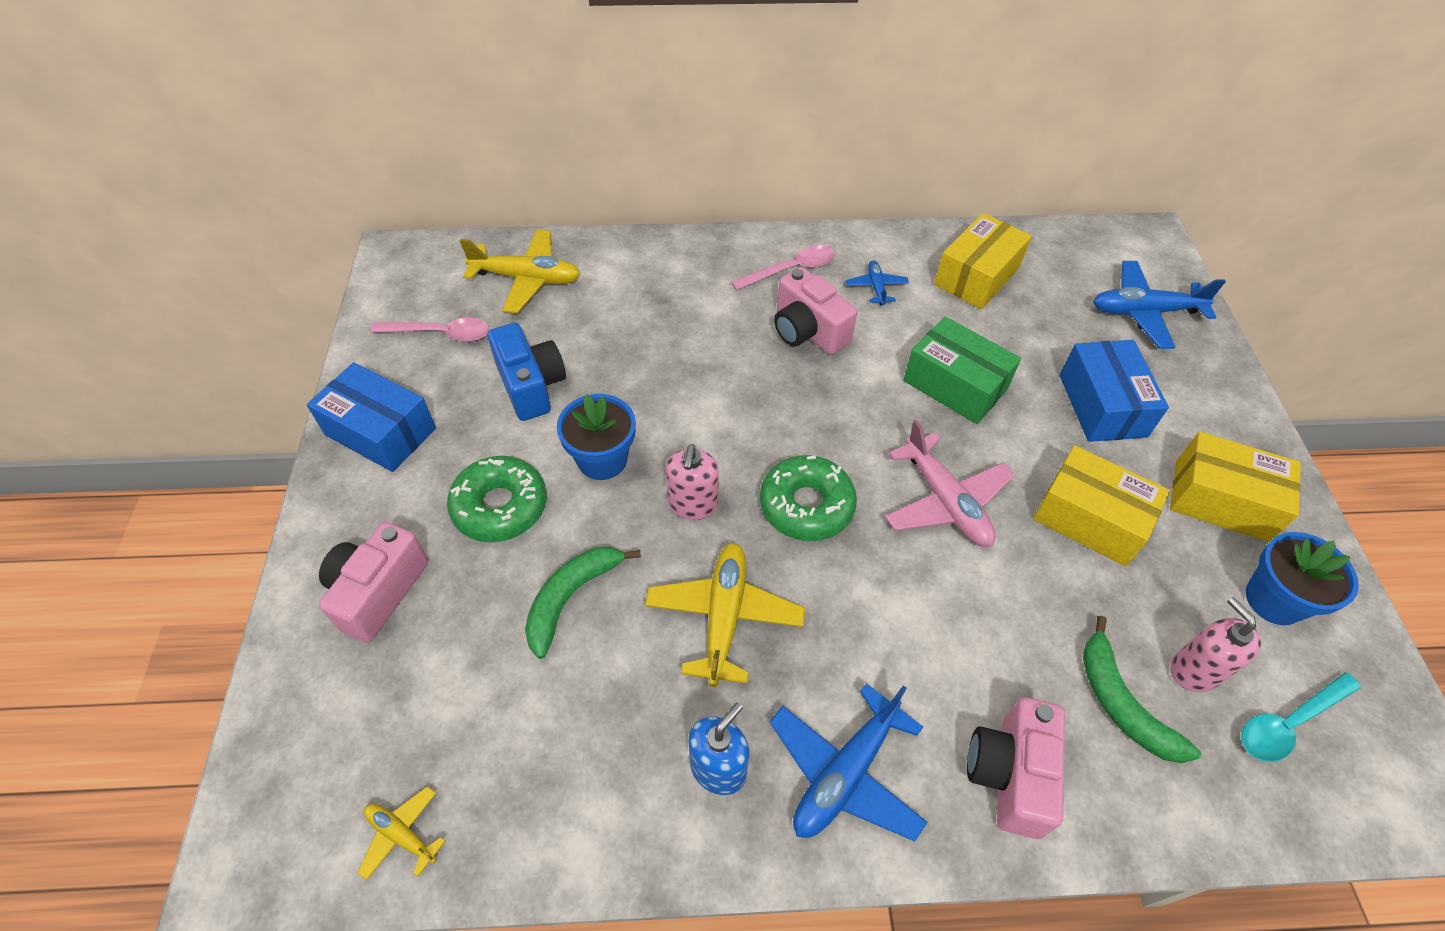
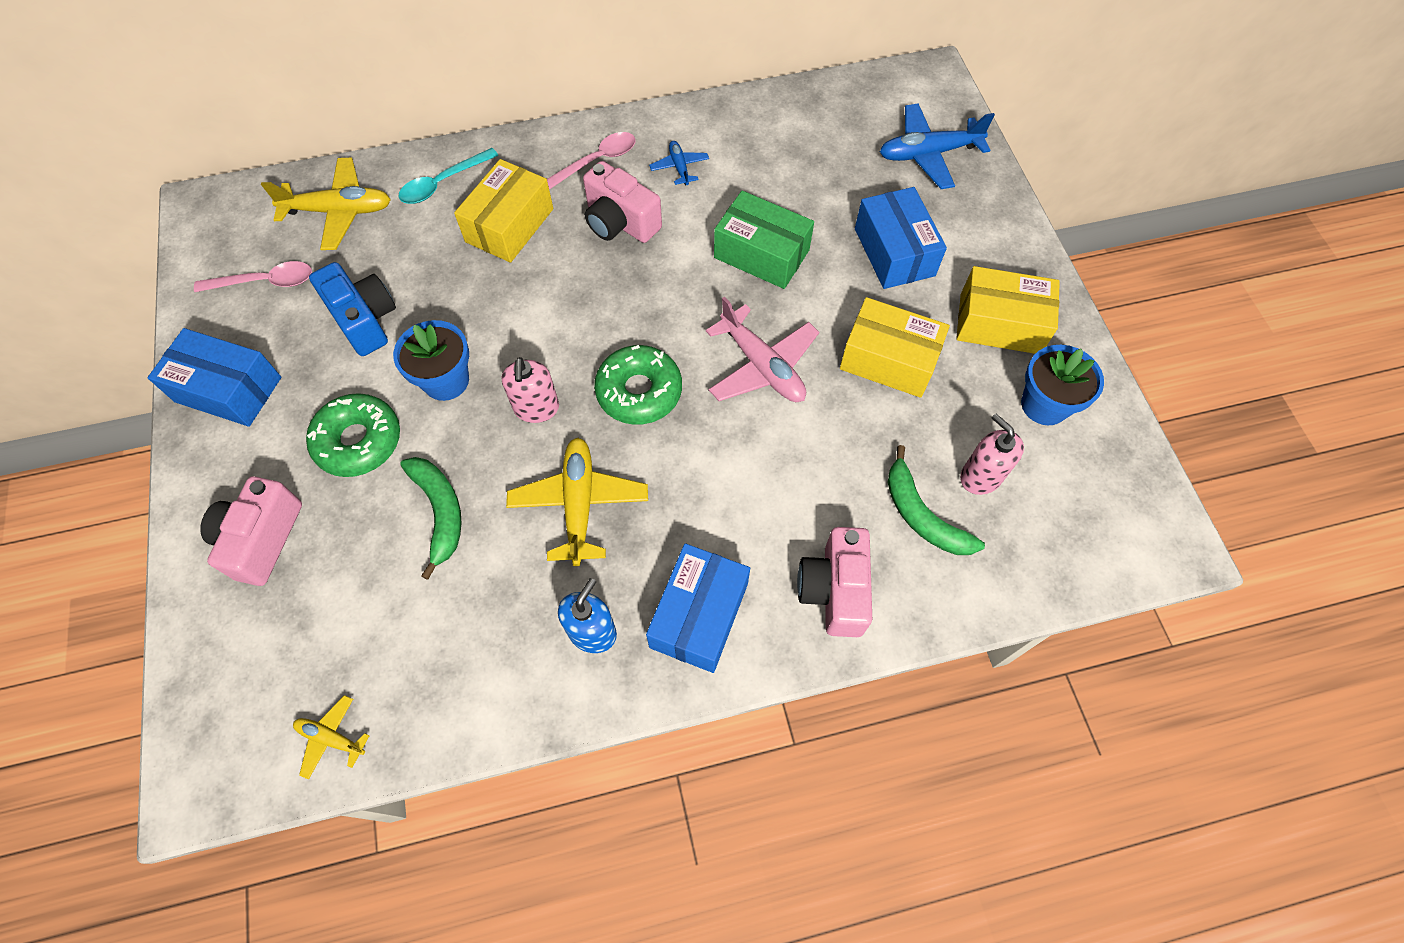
camera: 10 degrees left, 10 degrees up
green banana [525,547,641,659] -> green banana turned 135 degrees clockwise [400,457,462,580]
blue plane [769,683,928,842] -> blue box [646,543,750,673]
yellow box [934,213,1032,309] -> yellow box moved to [454,159,553,263]
turquoise spoon [1241,672,1361,762] -> turquoise spoon moved to [398,148,499,204]

